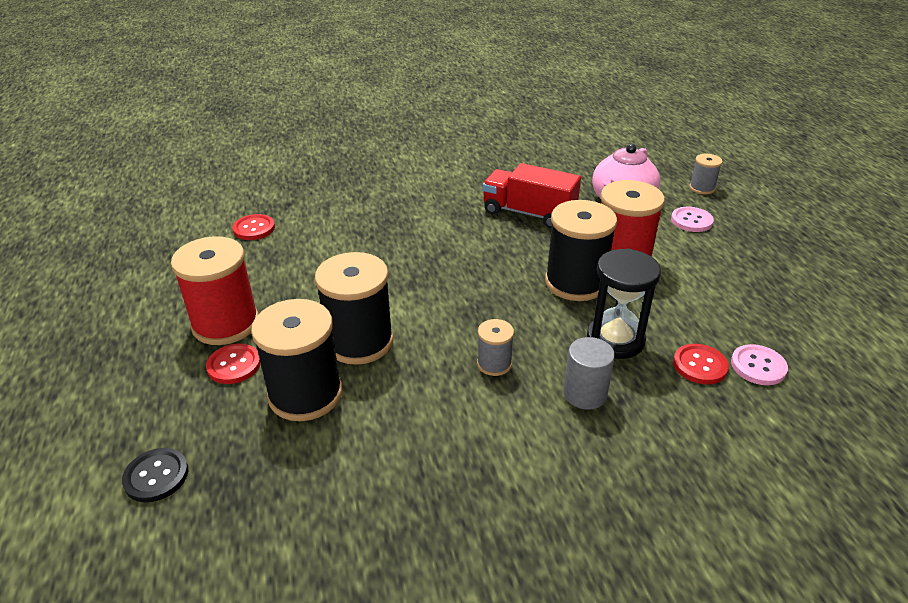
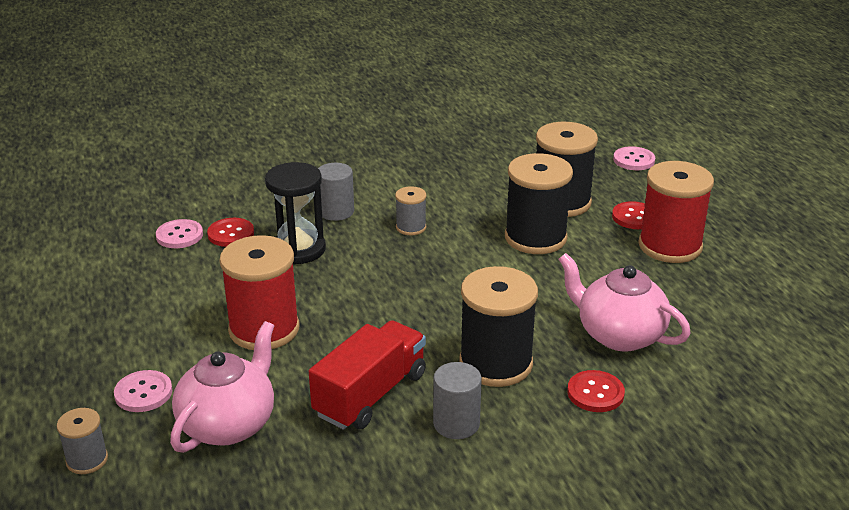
camera: 175 degrees right, 5 degrees down
black button [122,448,188,502] -> pink button [613,146,655,170]
red button [233,214,275,240] -> red button moved to [567,370,625,412]
red truck [482,163,581,229] -> red truck turned 75 degrees counterclockwise [309,320,426,430]
black spool [545,200,617,301] -> black spool moved to [459,266,538,387]
none -> grey cylinder [433,362,482,439]
none -> pink teapot [558,253,691,352]

